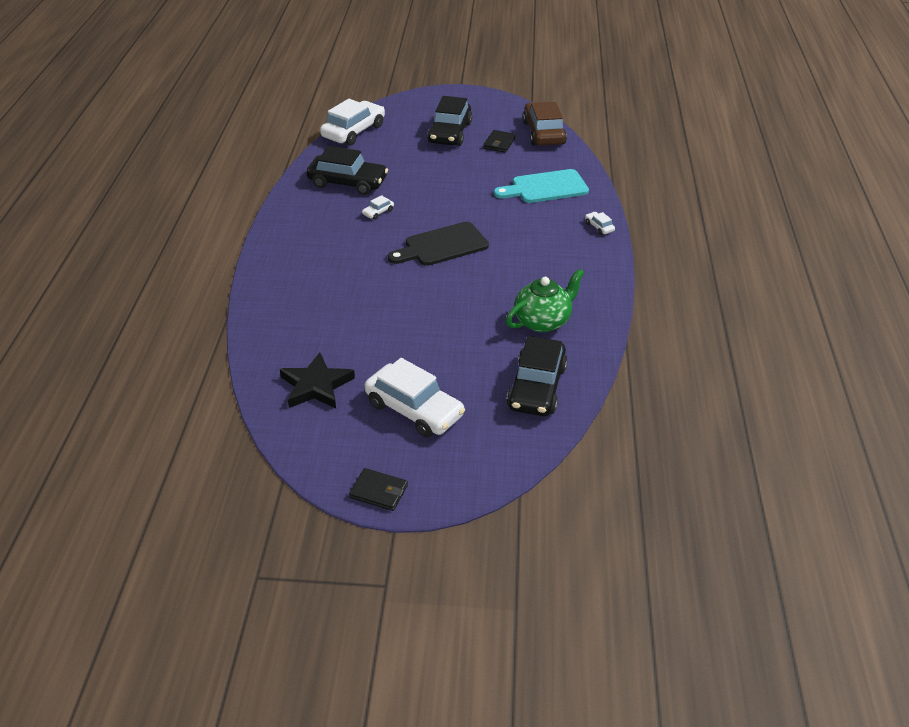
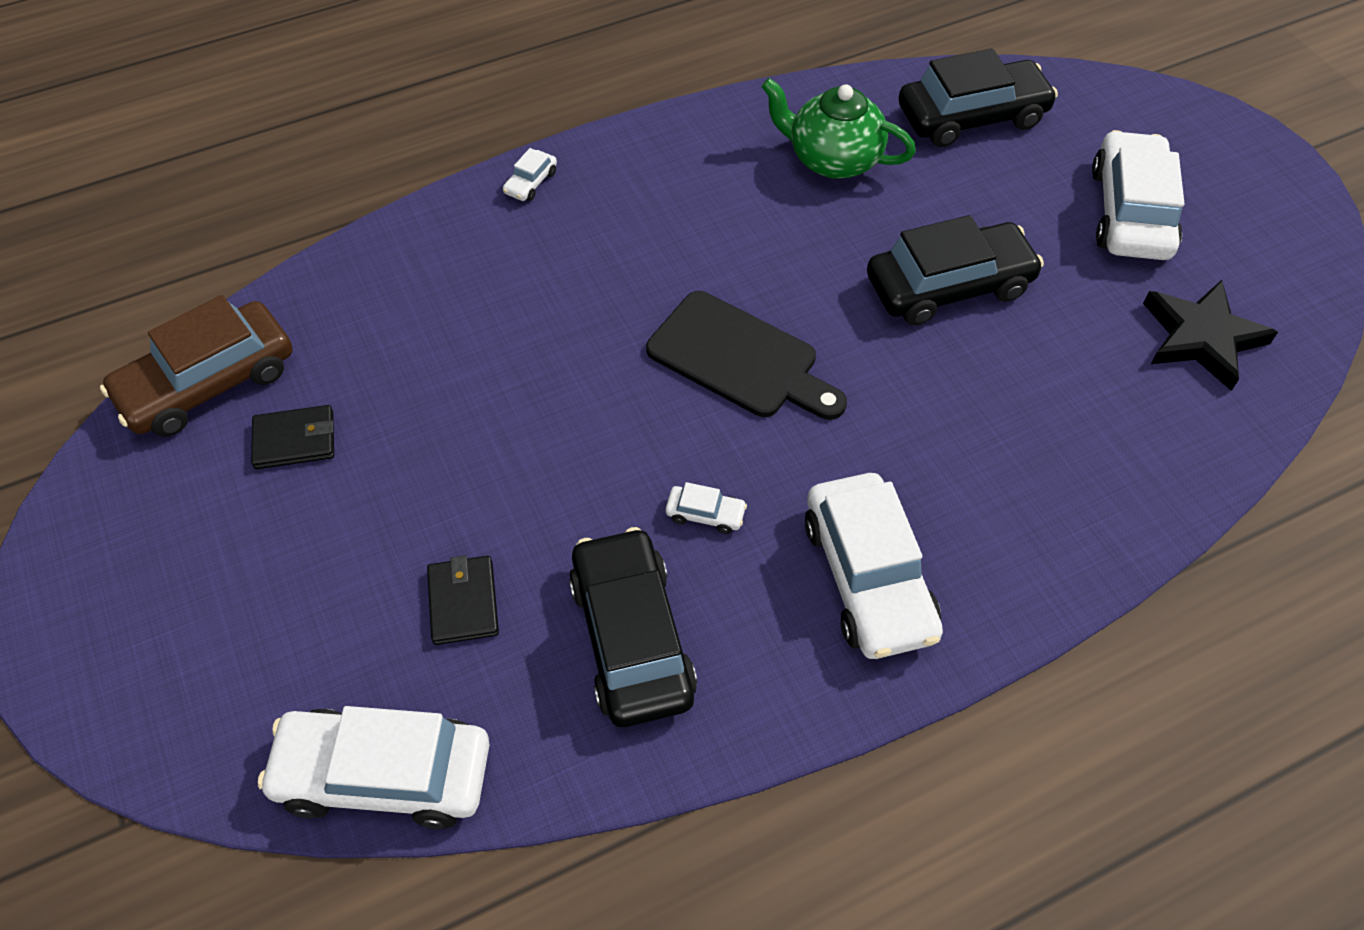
camera: 120 degrees left, 15 degrees up
black wallet [349,468,408,511] -> black wallet moved to [427,555,499,645]
black car [427,96,472,146] -> black car moved to [867,215,1044,326]
turquoise cutting board [494,169,589,203] -> none
none -> white car [805,473,943,659]

